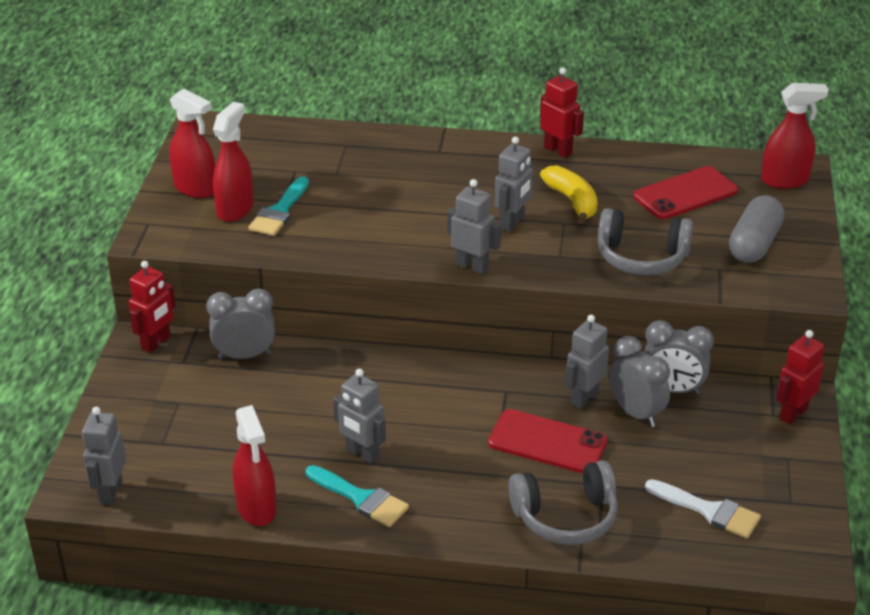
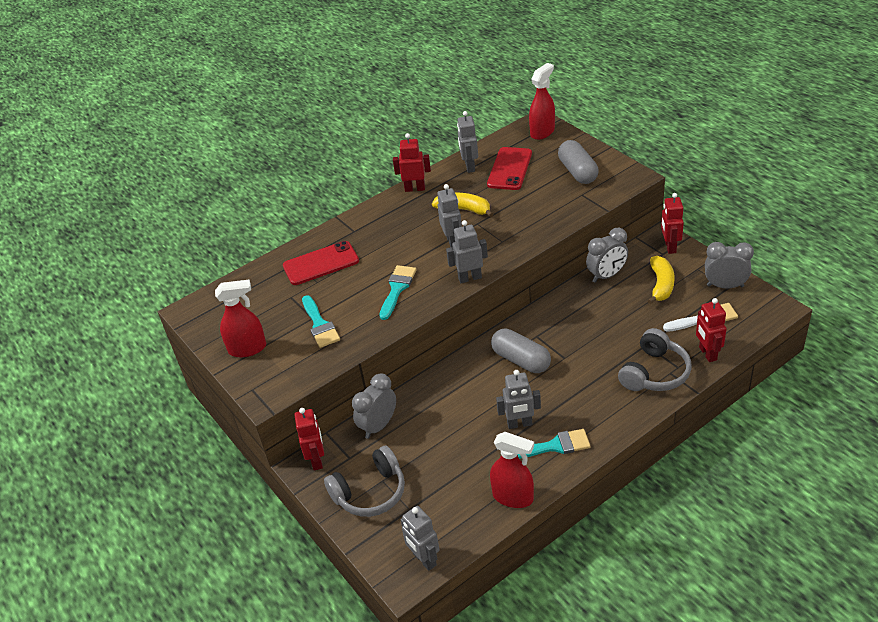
camera: 40 degrees left, 5 degrees up
red spray bottle [213,102,254,222] -> none
red phone [488,409,608,473] -> red phone moved to [283,241,359,285]
grey robot [565,315,609,409] -> grey robot moved to [457,111,478,173]
grey headphones [598,208,693,275] -> grey headphones moved to [324,446,405,517]
grey clock [609,336,670,427] -> grey clock moved to [705,242,754,289]
none -> turquoise brush [379,265,416,320]
none -> grey capsule [491,329,551,373]
none -> yellow banana [647,256,674,304]
none -> red robot [696,298,726,362]

